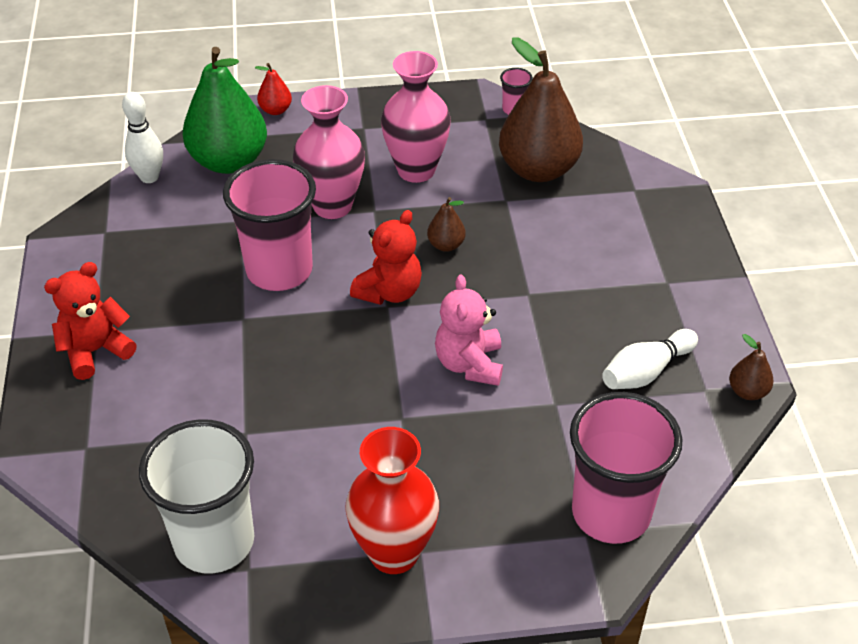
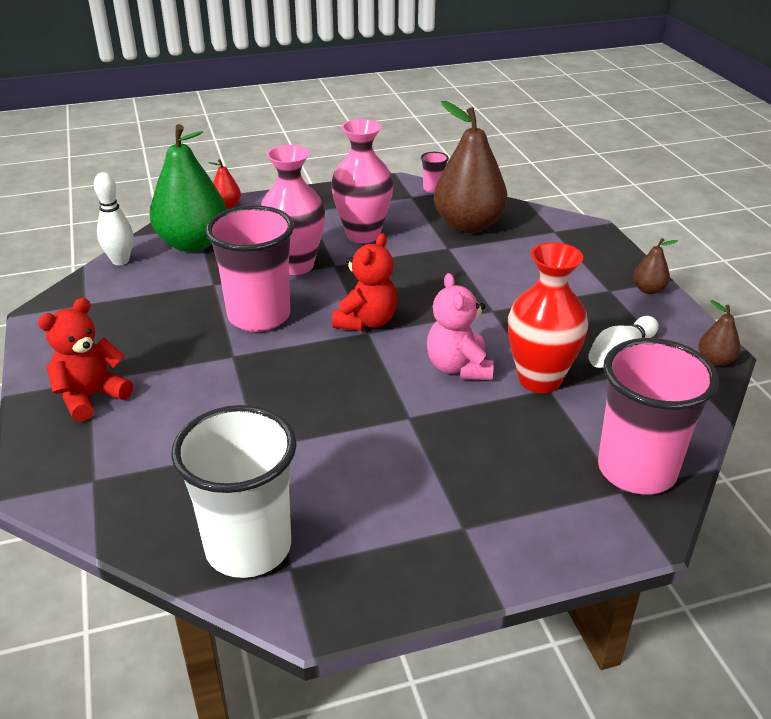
camera: 10 degrees left, 10 degrees down
red vase [345,427,439,574] -> red vase moved to [508,242,588,393]
brown pear [427,197,466,252] -> brown pear moved to [633,238,678,294]

